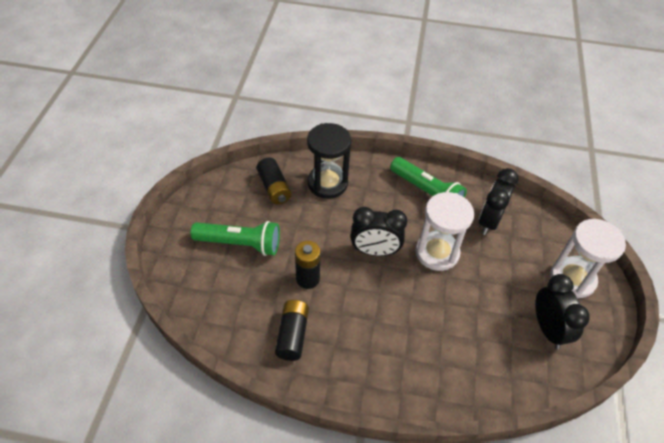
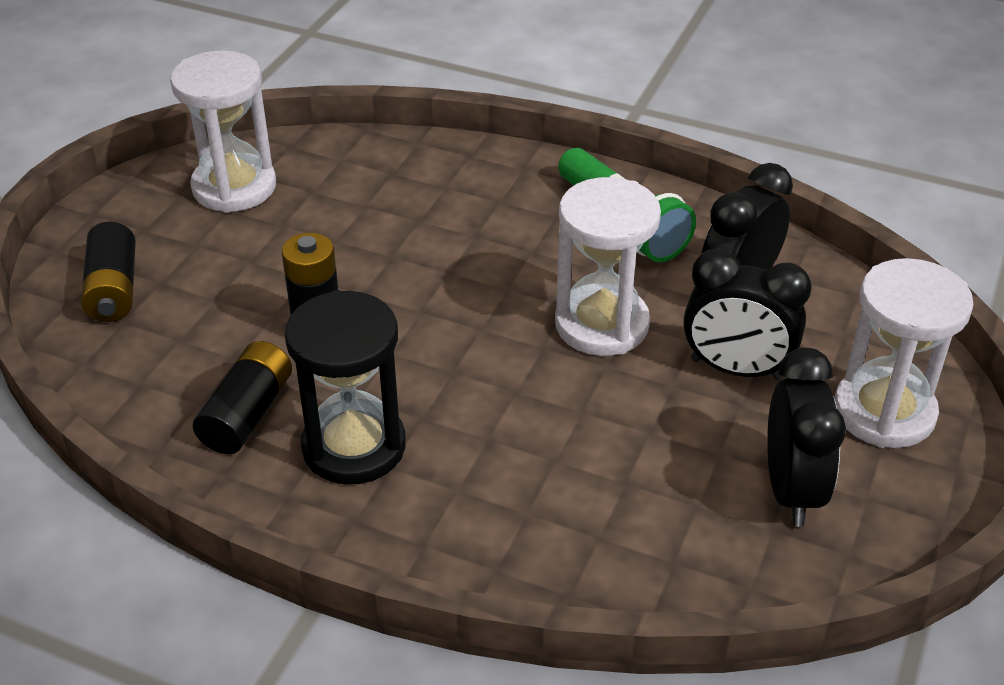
camera: 15 degrees right, 10 degrees down
green flashlight [191,221,280,256] -> none
black battery [257,158,291,204] -> black battery moved to [81,222,136,322]
black hourglass [307,123,351,199] -> black hourglass moved to [285,290,406,485]
black clock [351,207,408,256] -> black clock moved to [683,248,811,380]
none -> white hourglass [170,50,276,213]

